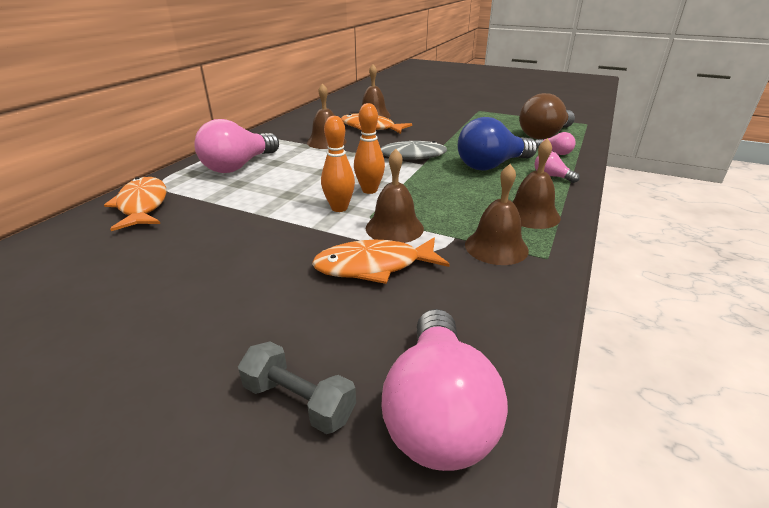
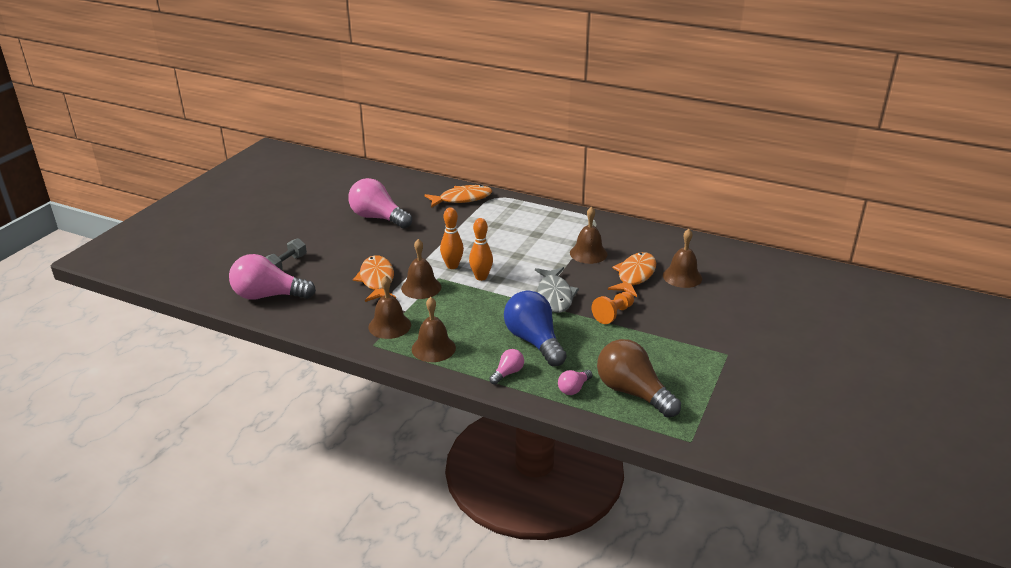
camera: 90 degrees right, 0 degrees up
pink light bulb [194,119,279,173] -> pink light bulb moved to [348,178,412,228]
none -> orange pawn [592,292,634,324]

